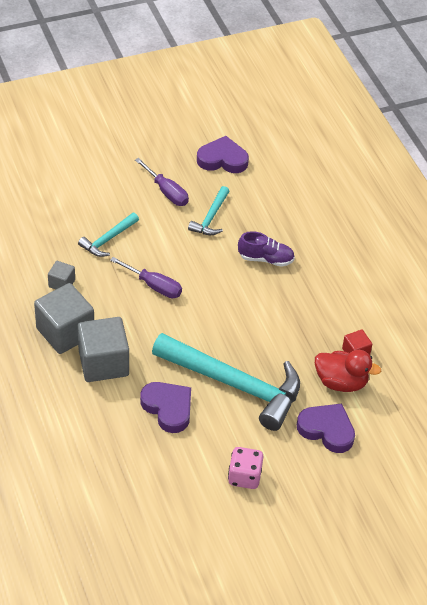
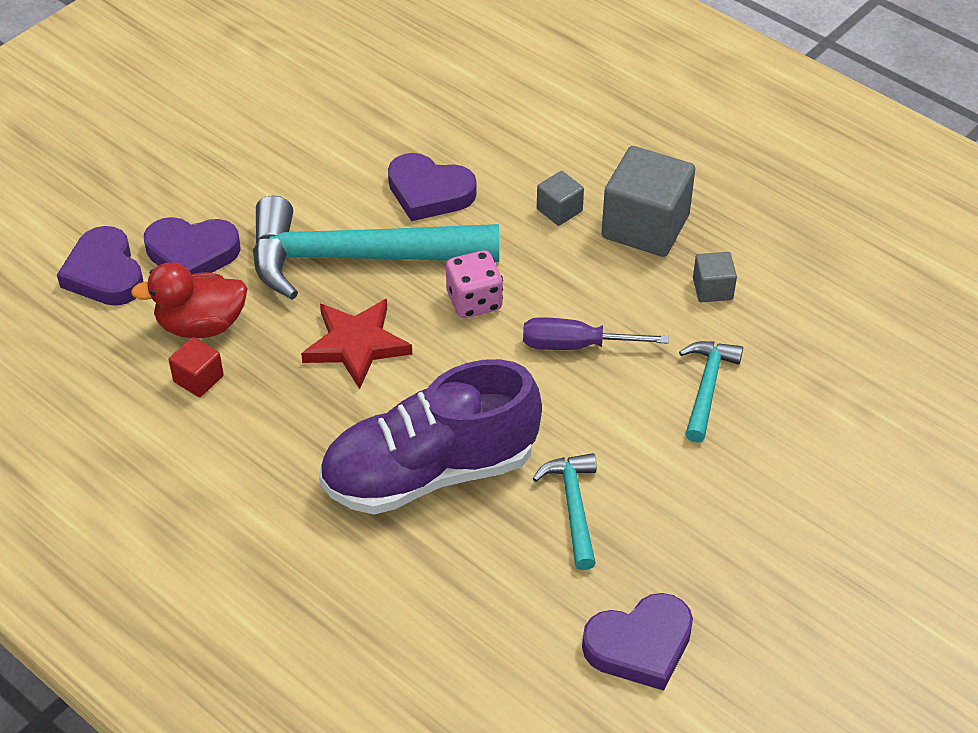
camera: 155 degrees right, 0 degrees up
grey cube [77,317,129,382] -> grey cube [537,171,584,226], size x0.49
purple screwdriver [135,158,189,206] -> none
pink dice [228,447,263,489] -> pink dice moved to [446,250,503,318]
purple shoe [238,231,295,267] -> purple shoe [319,359,542,514], size x2.05
none -> purple heart [57,226,143,306]
none -> red star [301,299,412,389]

